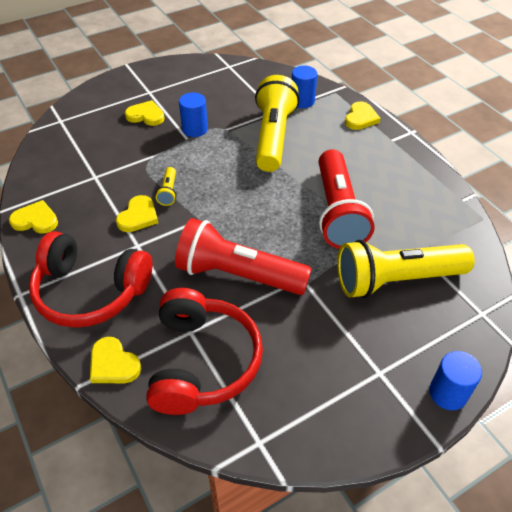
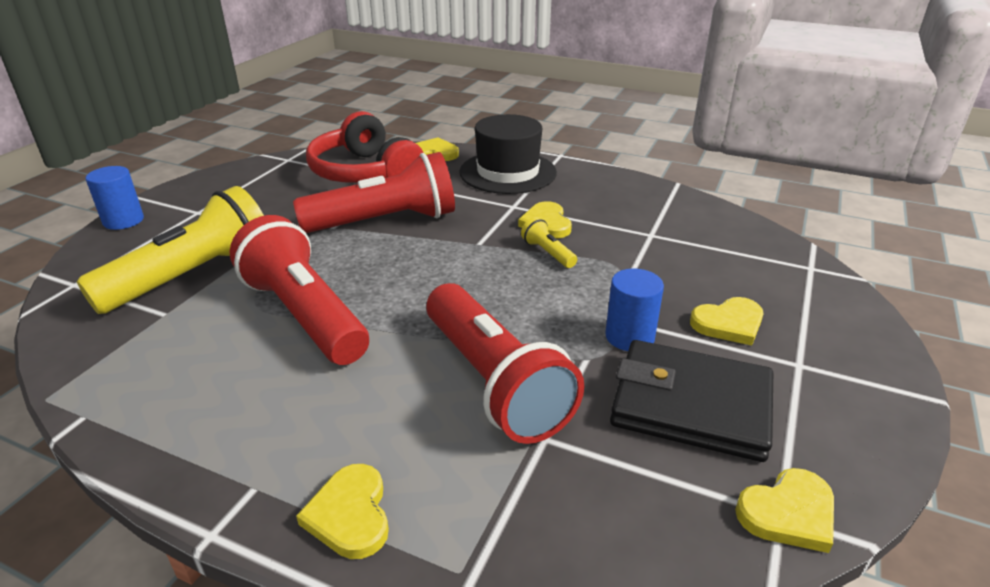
camera: 145 degrees right, 15 degrees down
yellow heart [9,200,58,234] -> yellow heart moved to [735,468,834,553]
red headphones [29,231,152,328] -> black hat [460,114,557,194]
yellow flashlight [255,75,300,172] -> red flashlight [426,283,584,444]
blue cylinder [292,66,317,108] -> none
none -> black wallet [610,340,773,462]

